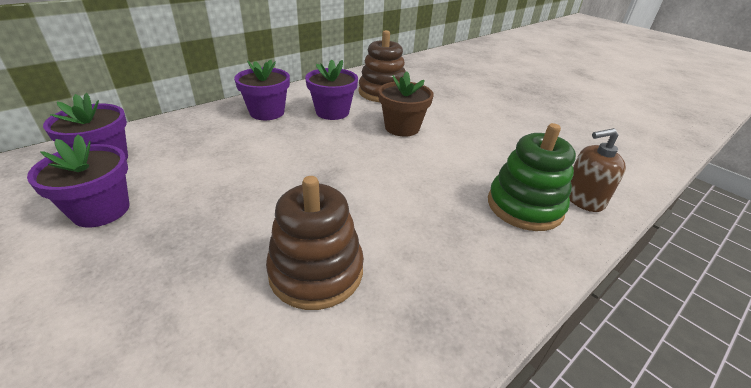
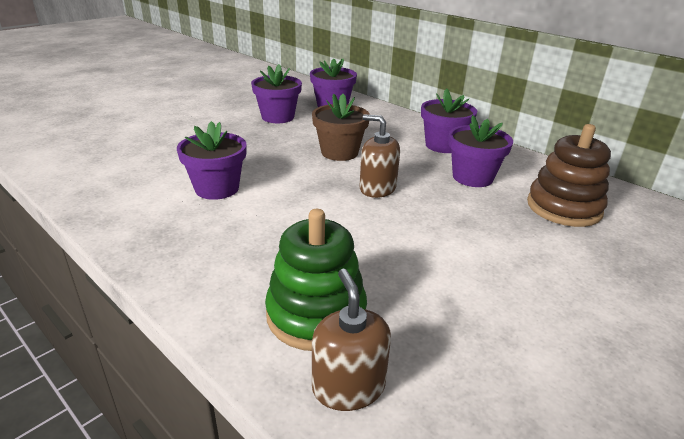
camera: 85 degrees right, 5 degrees down
brown stacking toy [266,176,364,310] -> purple flower pot [177,121,247,200]
brown flower pot [378,71,434,136] -> brown flower pot moved to [312,94,370,161]
none -> brown soap dispenser [359,114,400,198]

